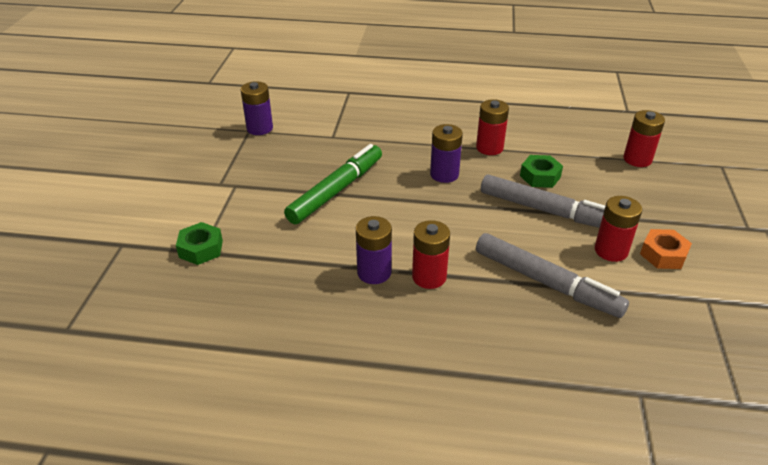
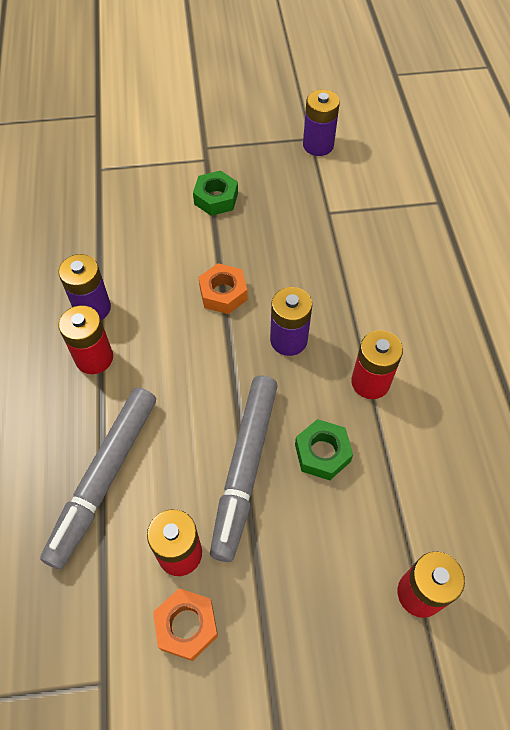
camera: 75 degrees right, 20 degrees up
green nut [176,222,223,265] -> green nut moved to [193,170,238,216]
green marker [284,144,382,224] -> none
none -> orange nut [199,263,247,314]

